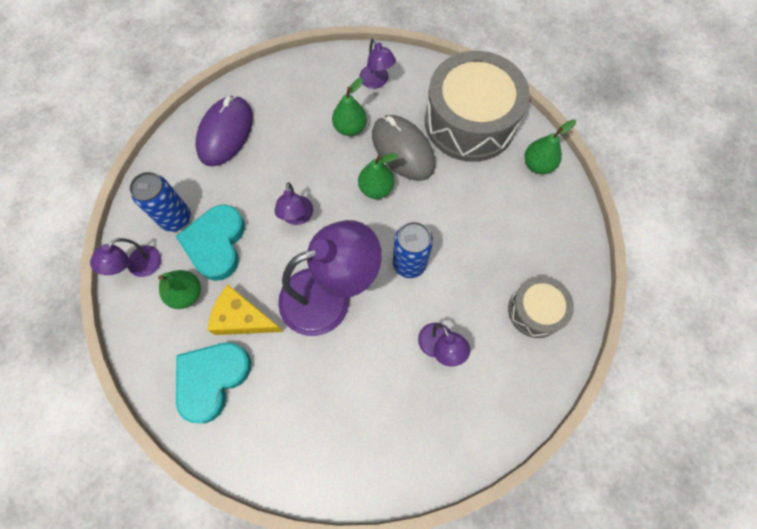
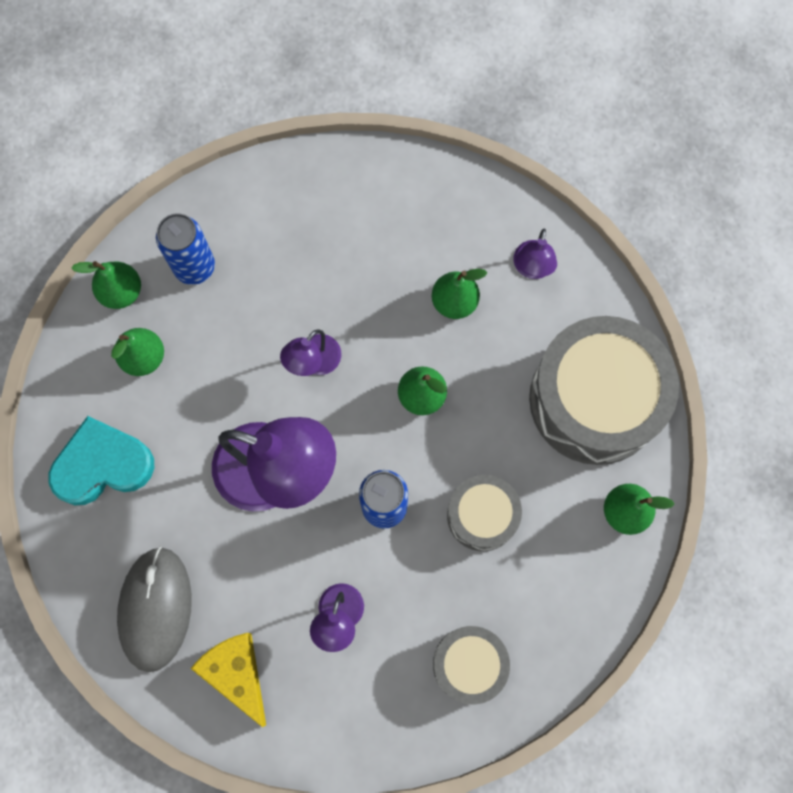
camera: 40 degrees right, 5 degrees up
purple lamp [90,238,161,277] -> green pear [72,261,141,309]
turquoise heart [176,205,245,281] -> none
purple mouse [195,96,253,166] -> none
yellow cheese [208,285,283,335] -> yellow cheese moved to [190,633,266,727]
grey mouse [372,115,435,181] -> grey mouse moved to [117,547,192,672]
none -> grey drum [447,475,522,551]

